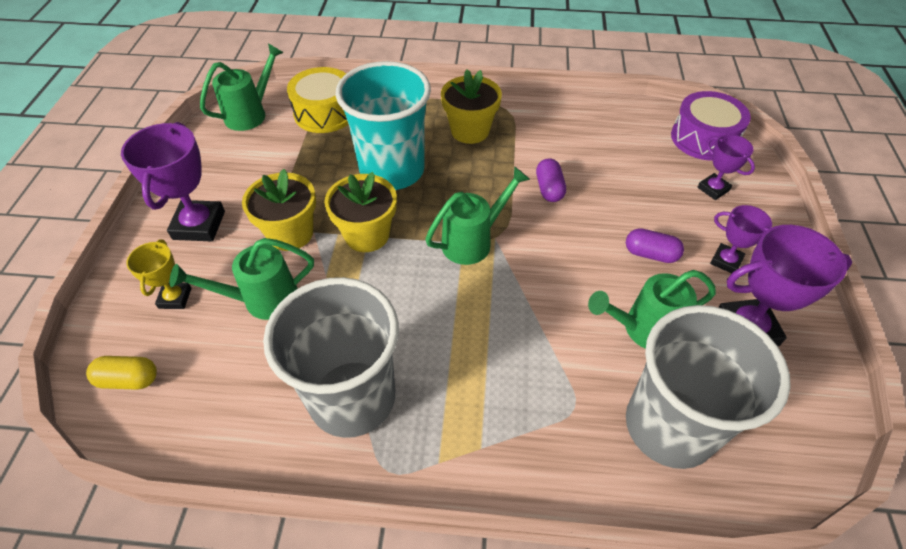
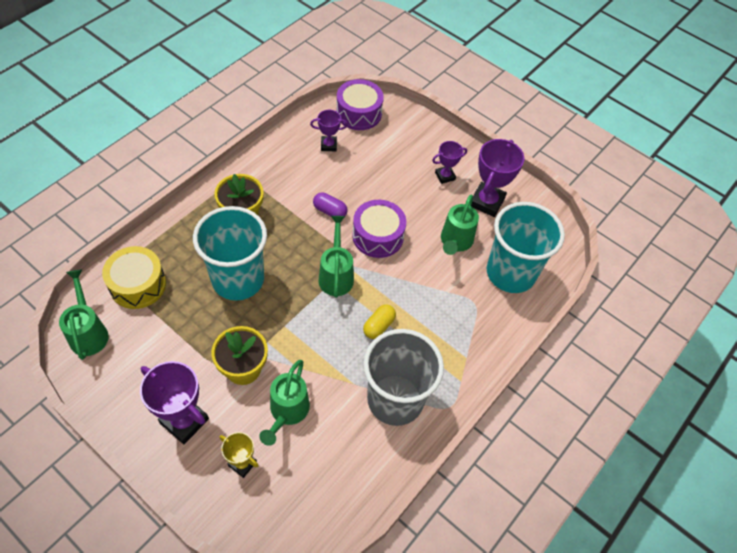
camera: 60 degrees left, 5 degrees up
yellow capsule [86,356,157,389] -> yellow capsule moved to [363,304,396,339]
yellow flower pot [324,172,397,252] -> none
purple capsule [626,228,684,263] -> none
grey cup [626,305,791,469] -> turquoise cup [487,202,565,293]
purple trophy [698,134,755,200] -> purple trophy moved to [310,110,348,151]
none -> purple drum [352,200,406,258]

